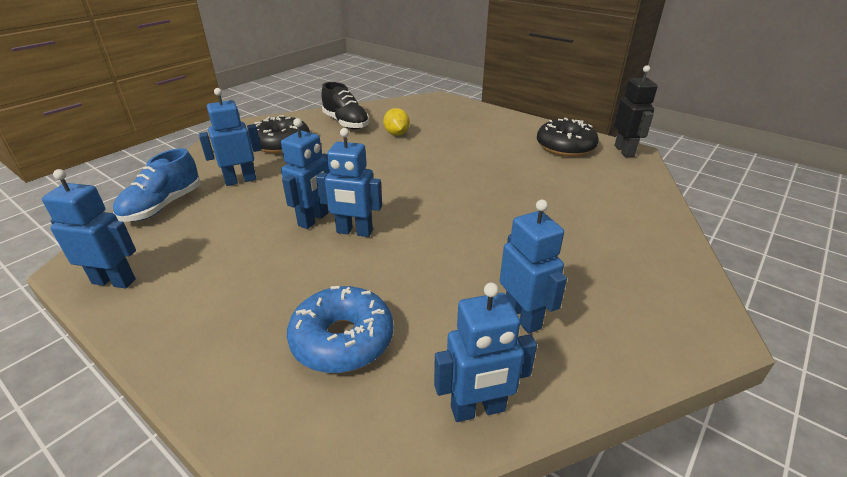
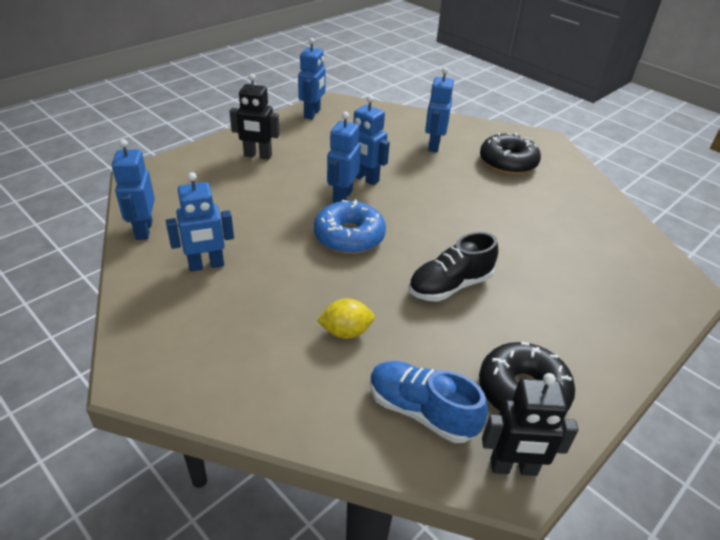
camera: 95 degrees right, 5 degrees up
blue shoe [113,148,200,222] -> blue shoe moved to [370,361,488,443]
blue robot [199,88,261,186] -> blue robot turned 150 degrees counterclockwise [425,67,454,152]
blue donut [287,286,393,373] -> blue donut moved to [314,200,386,254]
black shoe [321,82,369,129] -> black shoe moved to [408,232,498,302]
yellow lemon [383,108,410,136] -> yellow lemon moved to [317,299,375,339]
none -> black robot [230,74,280,160]

